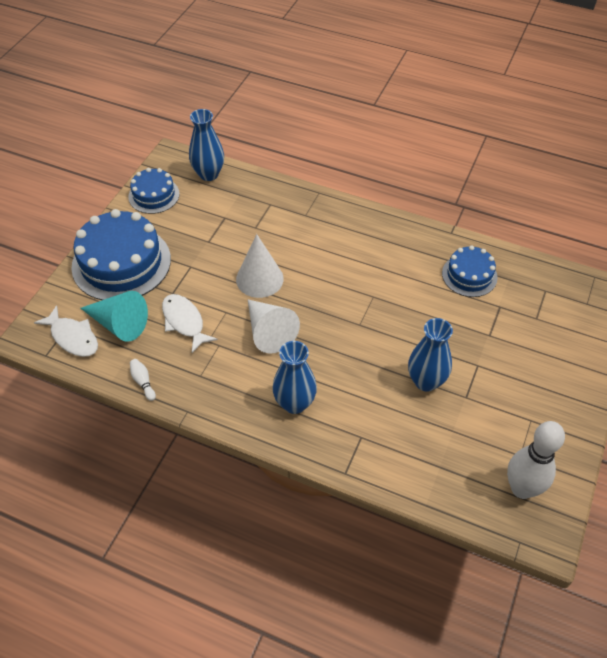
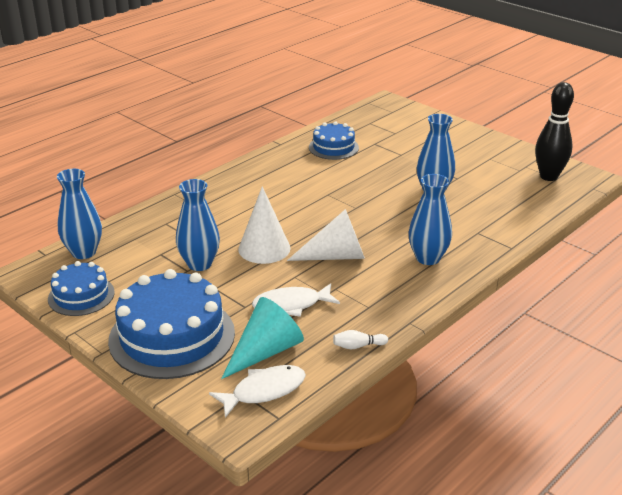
camera: 70 degrees left, 20 degrees down
white bowling pin [507,421,565,499] -> black bowling pin [535,82,574,181]
none -> blue vase [176,179,220,271]

